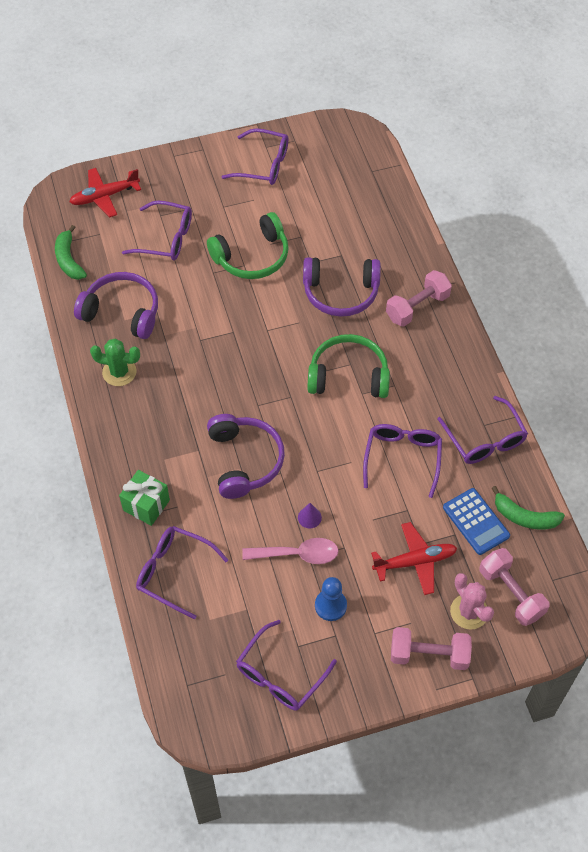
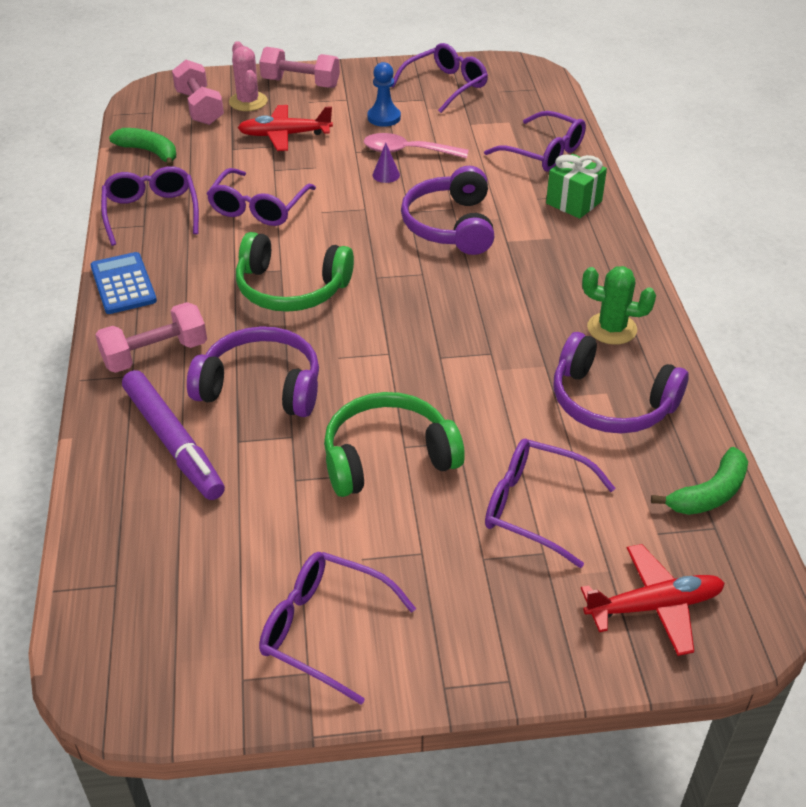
camera: 170 degrees left, 15 degrees down
green banana [55,225,87,280] -> green banana turned 60 degrees clockwise [651,447,748,515]
blue calculator [443,488,510,555] -> blue calculator moved to [90,252,157,314]
none -> purple marker [122,370,225,500]

